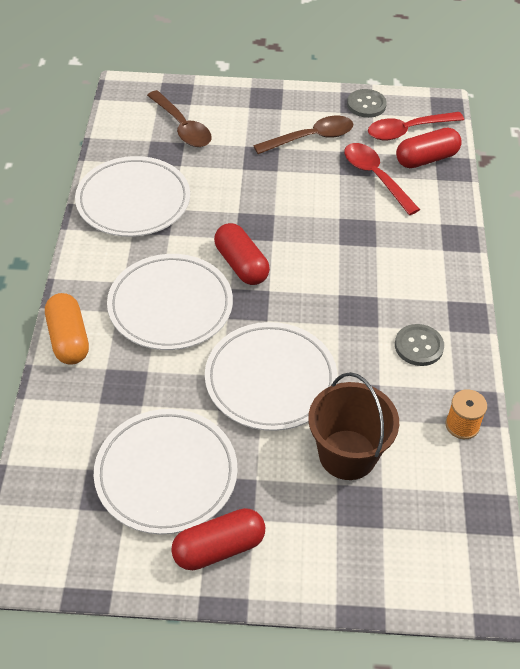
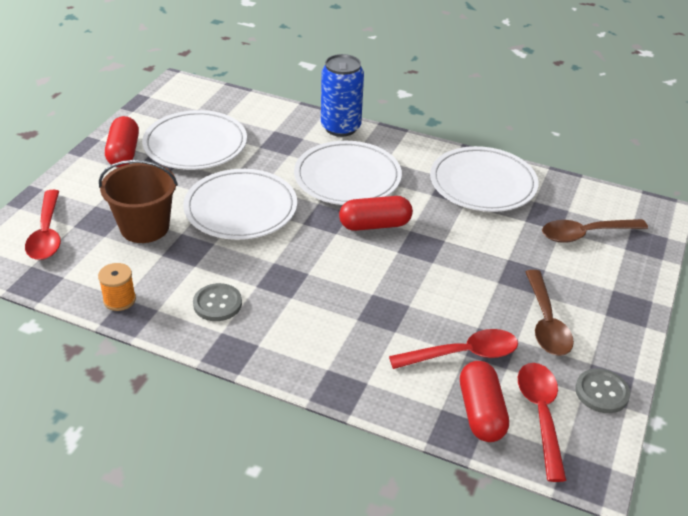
camera: 110 degrees right, 10 degrees down
orange capsule [45,293,89,365] -> blue can [321,54,364,137]
none -> red spoon [25,190,61,260]

